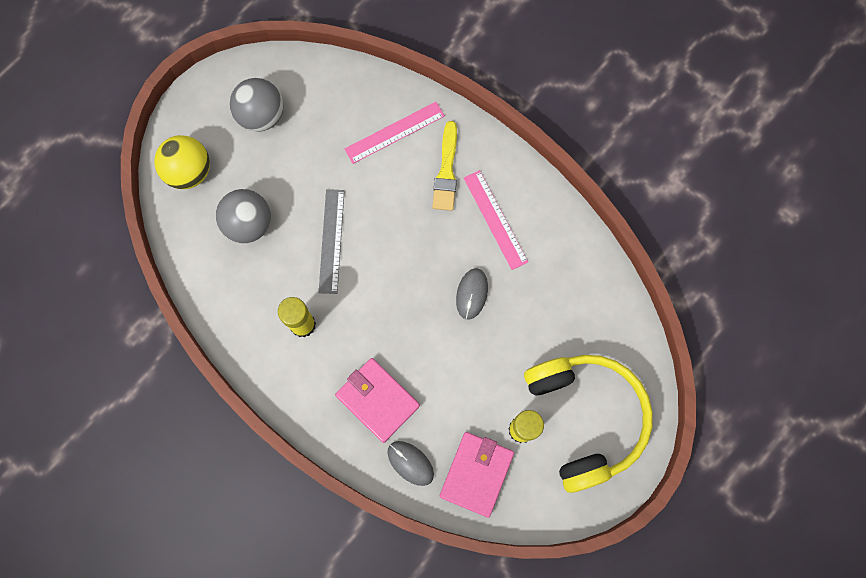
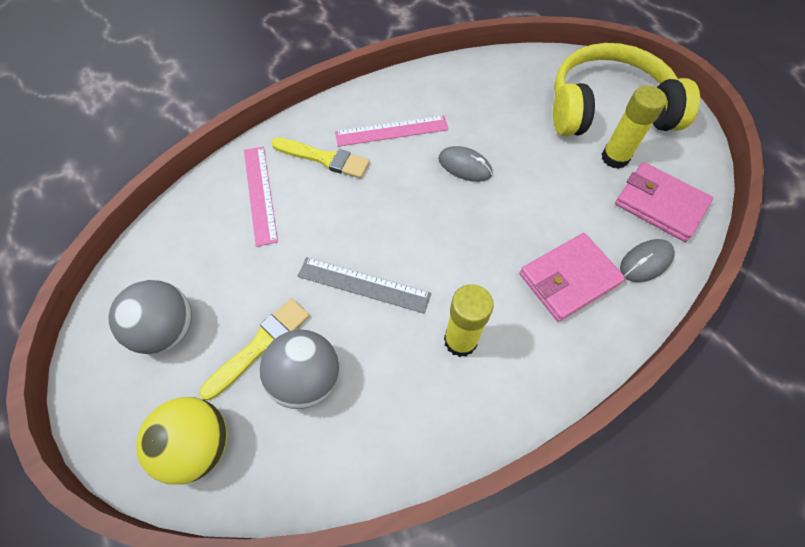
camera: 75 degrees left, 15 degrees down
none -> yellow brush [199,299,310,400]

